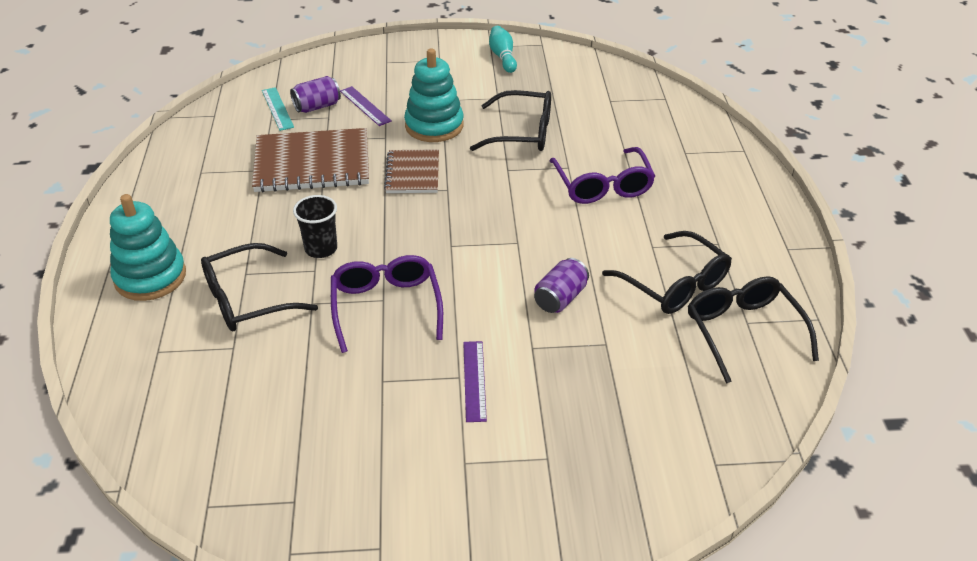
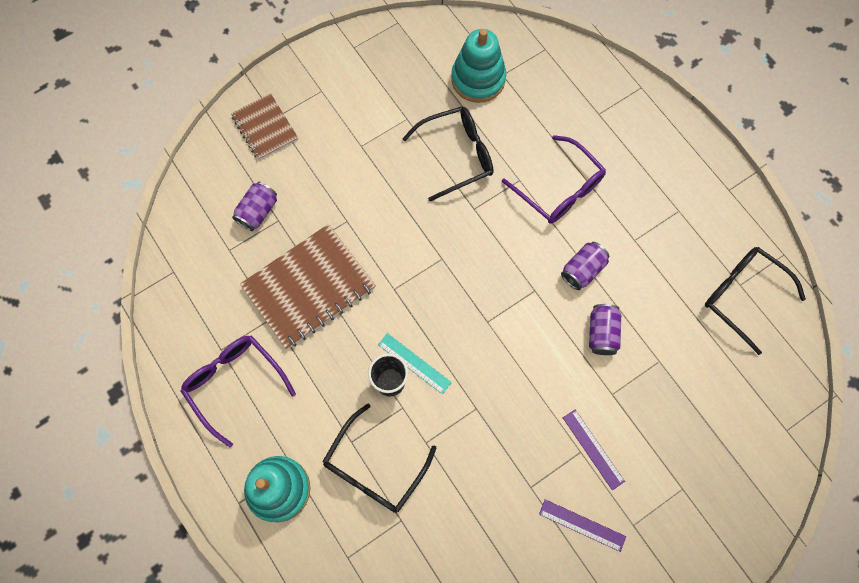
camera: 30 degrees left, 30 degrees up
turquoise ruler [262,87,294,131] -> turquoise ruler moved to [378,333,452,394]
purple glasses [331,255,443,353] -> purple glasses moved to [181,335,296,448]
purple ruler [340,86,392,126] -> purple ruler moved to [539,499,626,552]
brown notebook [384,149,439,193] -> brown notebook moved to [231,93,298,160]
turquoise stacking toy [404,48,464,142] -> turquoise stacking toy moved to [451,29,506,103]
turquoise bowling pin [489,26,517,73] -> none
black glasses [602,231,732,314] -> none
none -> purple can [561,242,609,290]

